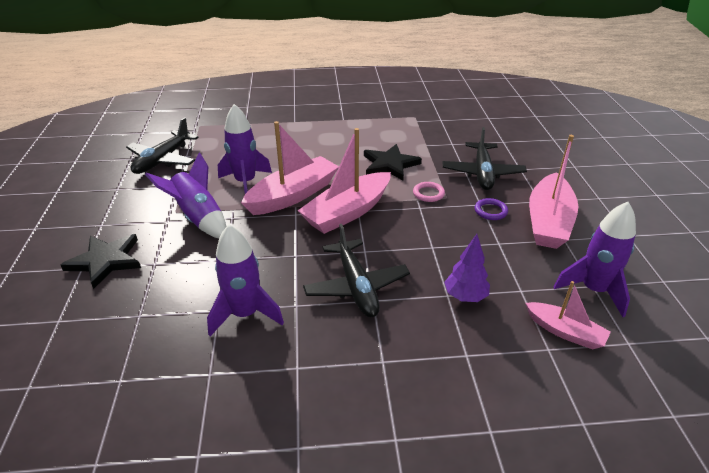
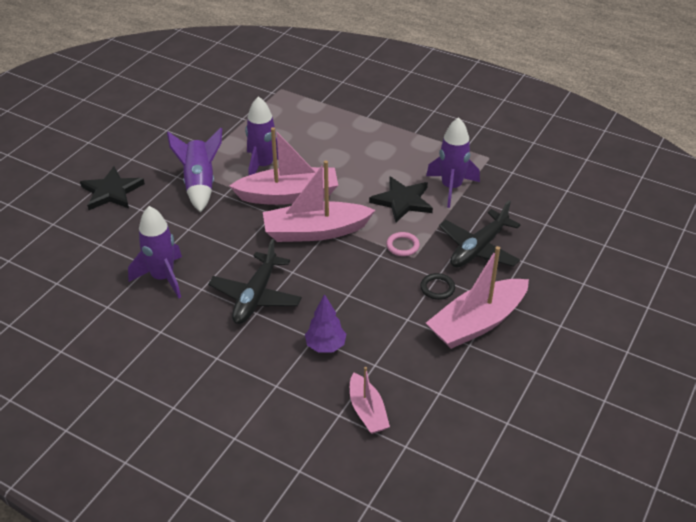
camera: 35 degrees right, 5 degrees up
black plane [126,117,199,174] -> none
purple ring [475,198,508,220] -> black ring [420,273,455,300]
purple rocket [554,202,636,317] -> purple rocket moved to [426,117,480,208]

